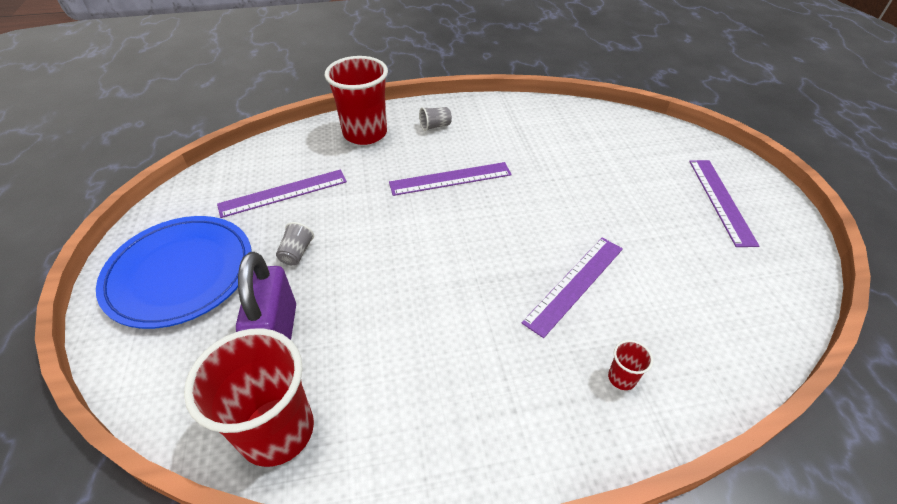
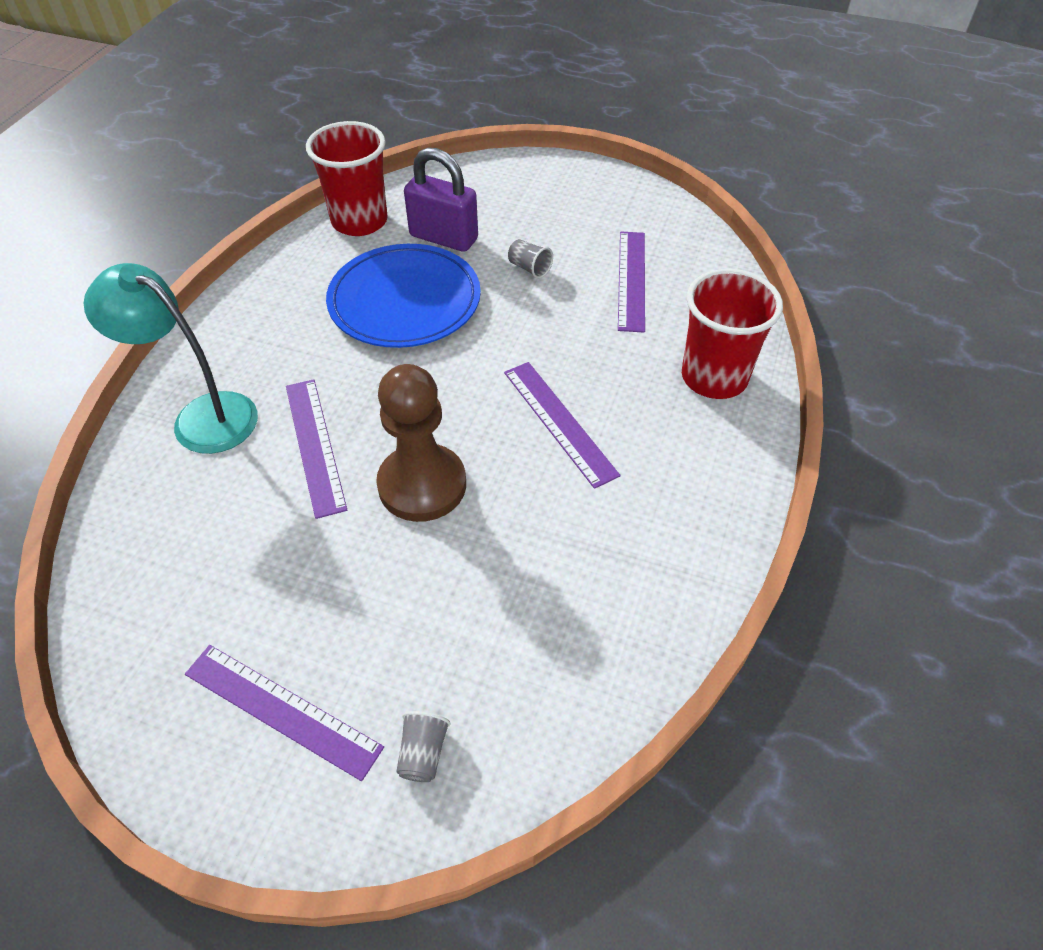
camera: 120 degrees right, 5 degrees up
blue plate [96,216,252,329] -> blue plate moved to [326,244,481,348]
purple ruler [389,162,512,196] -> purple ruler turned 45 degrees counterclockwise [504,362,621,489]
grey cup [419,107,452,131] -> grey cup moved to [396,711,451,782]
red cup [608,340,653,390] -> turquoise lamp [84,263,258,454]
none -> brown pawn [376,364,466,522]

